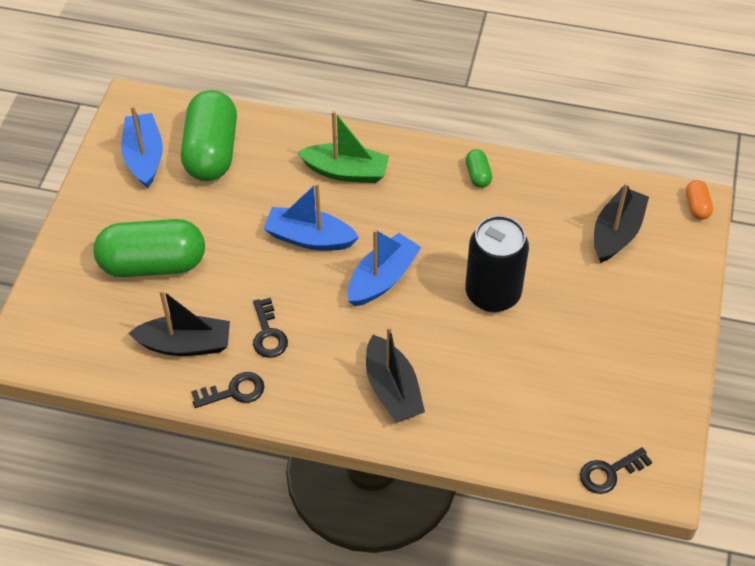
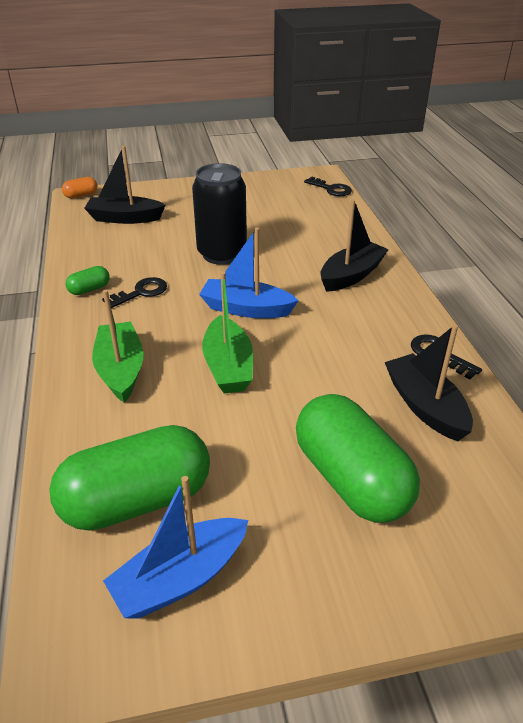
camera: 115 degrees left, 15 degrees down
black key [253,298,288,358] -> black key moved to [102,277,167,308]
blue boat [263,182,359,251] -> green boat [202,272,253,393]

